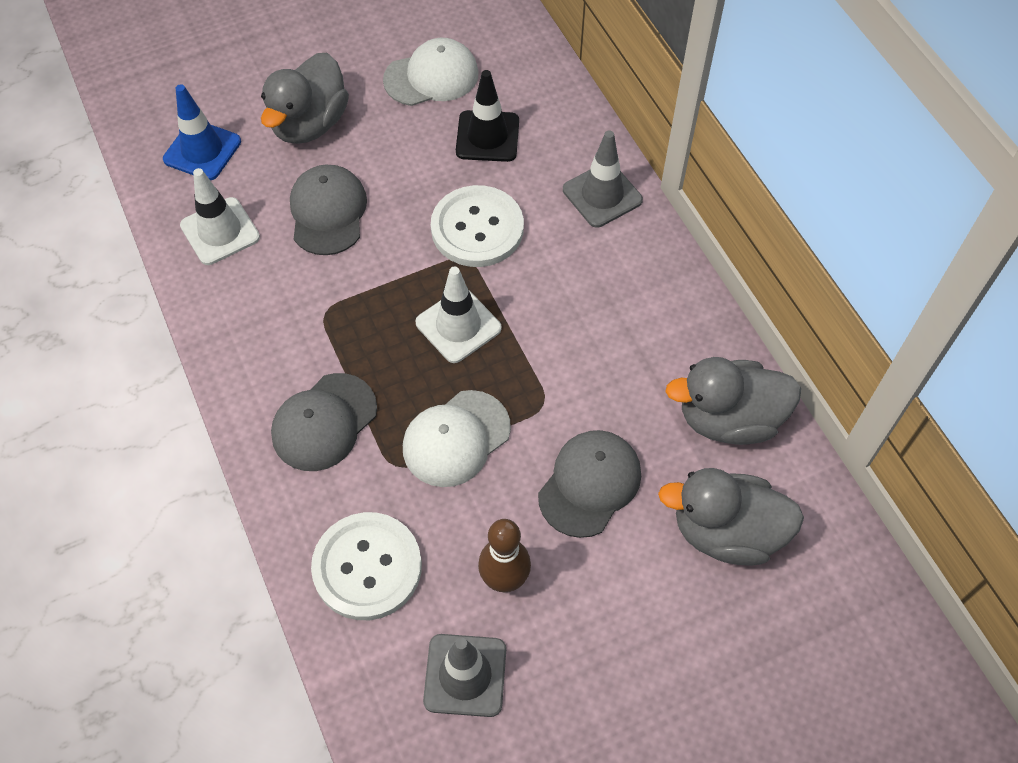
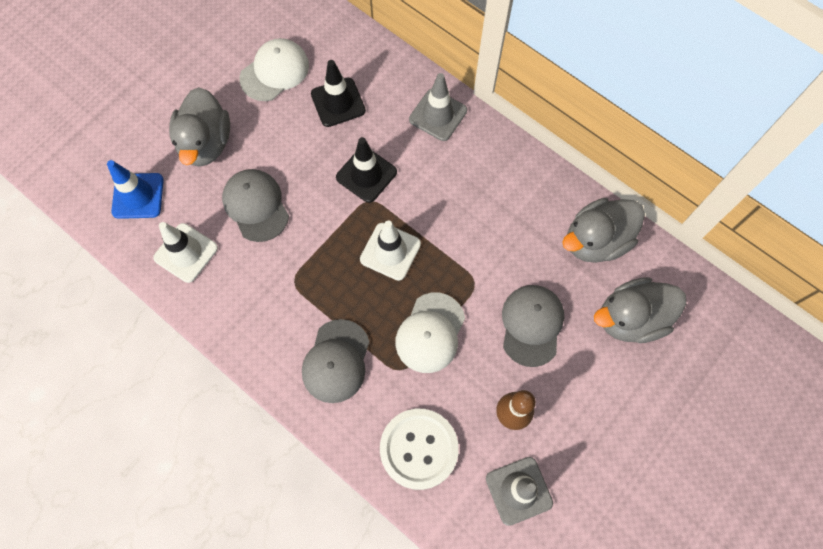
camera: 25 degrees left, 10 degrees up
white button [431,185,524,267] -> black traffic cone [336,137,397,203]

